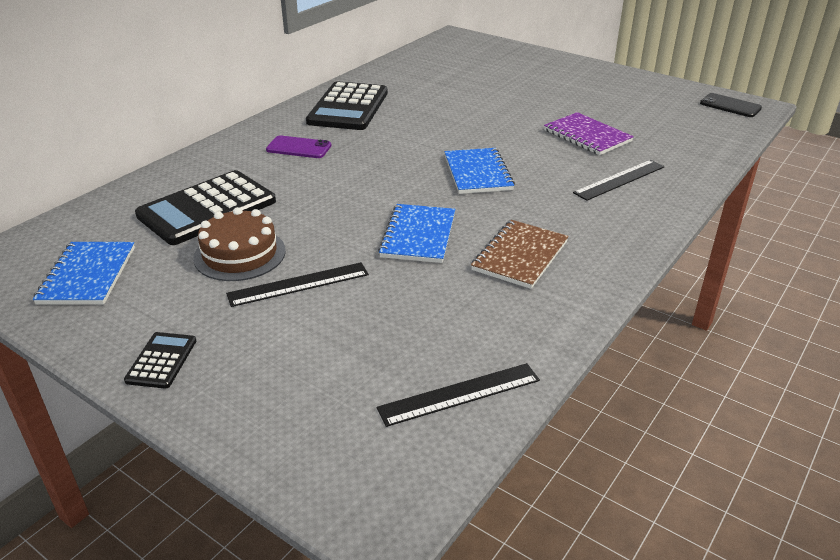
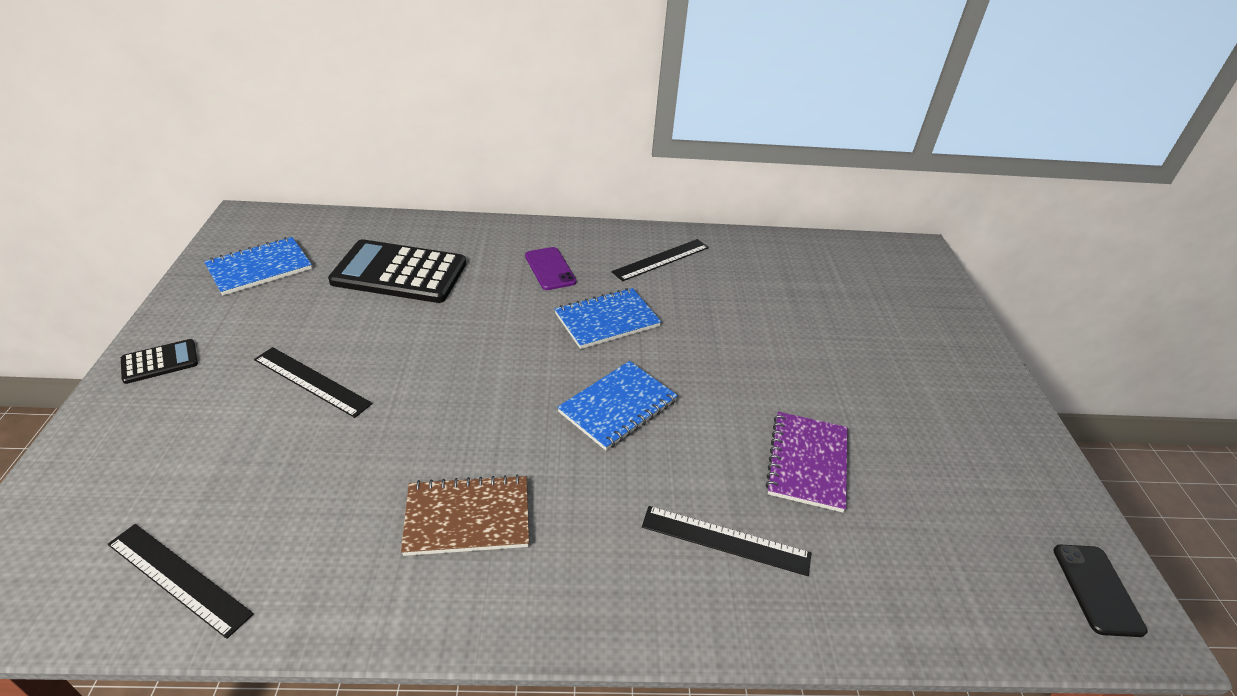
camera: 50 degrees right, 5 degrees up
brown cake [193,207,286,281] -> none
black calculator [306,81,388,130] -> black ruler [612,239,709,281]
blue notebook [378,204,455,263] -> blue notebook moved to [555,288,661,349]

